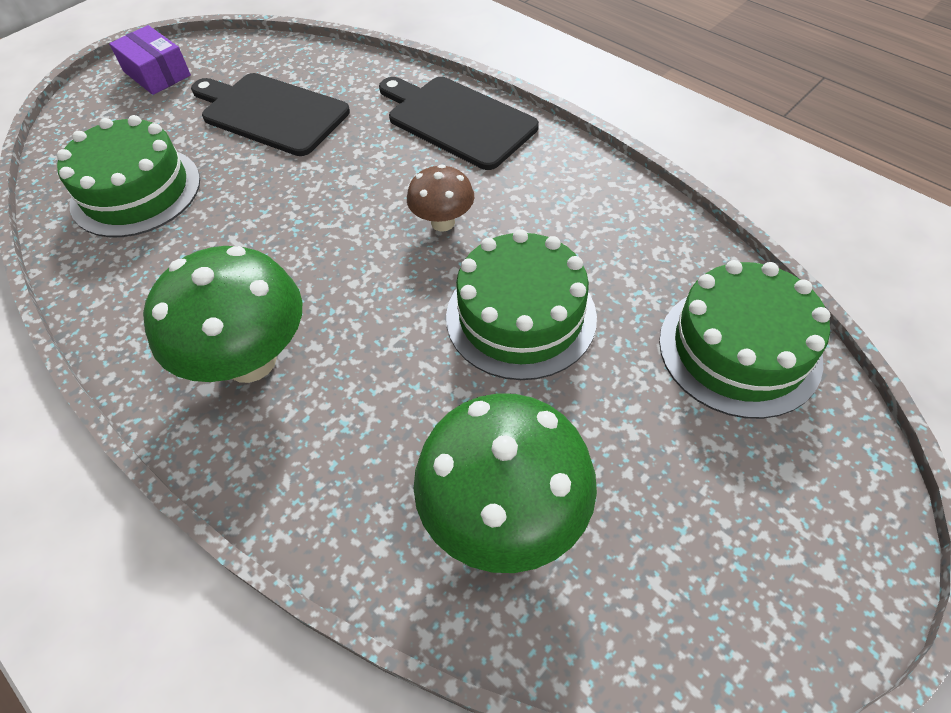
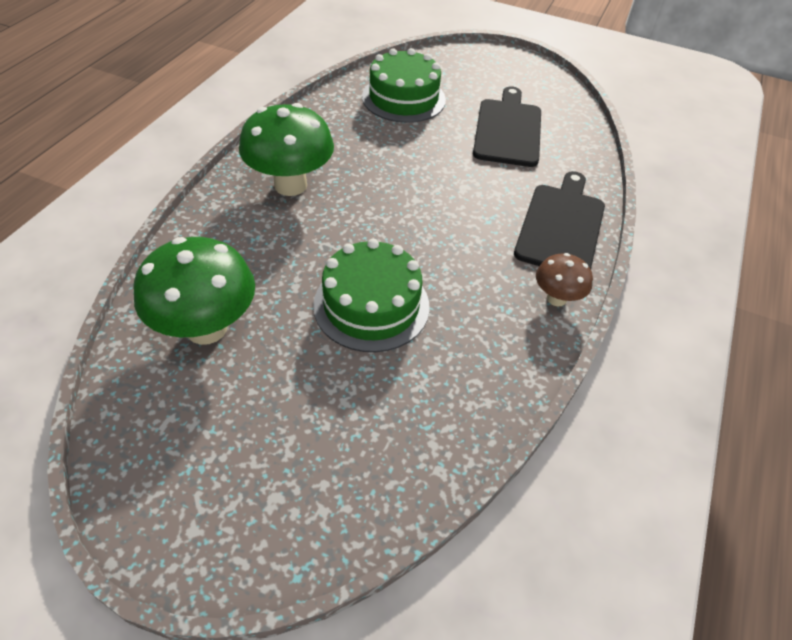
camera: 65 degrees right, 5 degrees down
purple box [109,25,191,95] -> none
brown mushroom [407,165,474,232] -> brown mushroom moved to [536,253,593,307]
green cake [659,260,830,419] -> none

